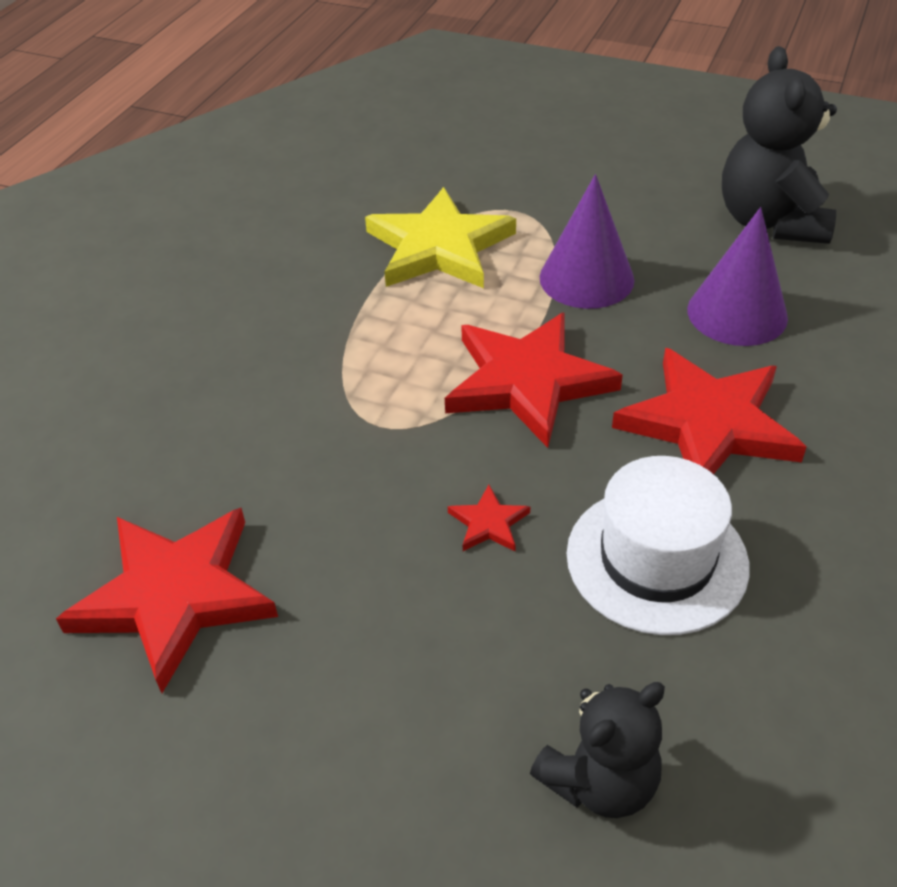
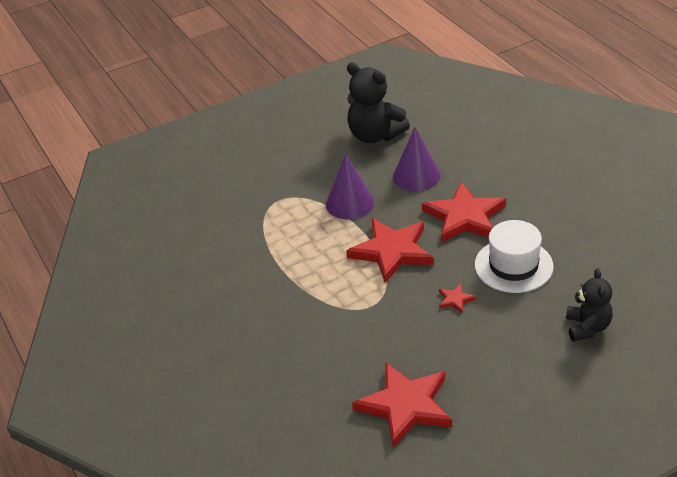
camera: 50 degrees left, 5 degrees down
yellow star [365,187,516,288] -> none

